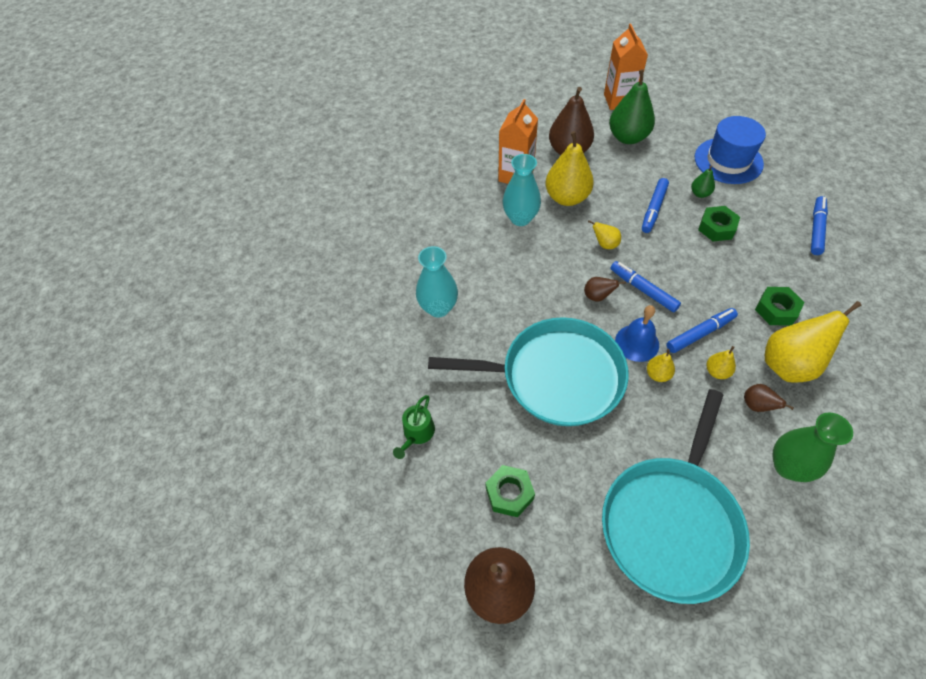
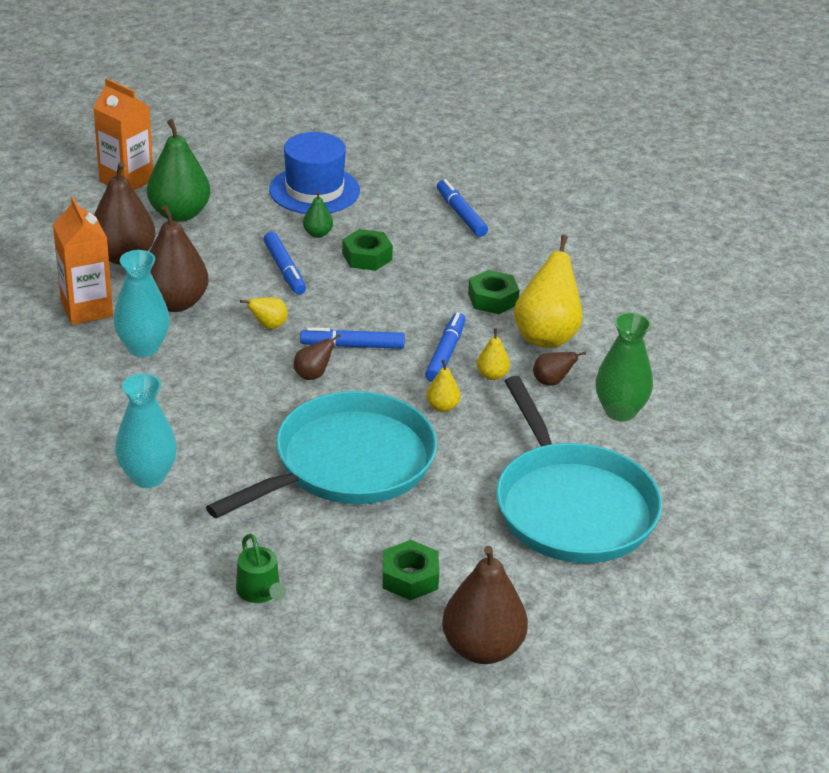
camera: 50 degrees left, 20 degrees down
yellow pear [545,131,594,206] -> brown pear [149,205,208,312]
blue bell [615,305,659,362] -> none

